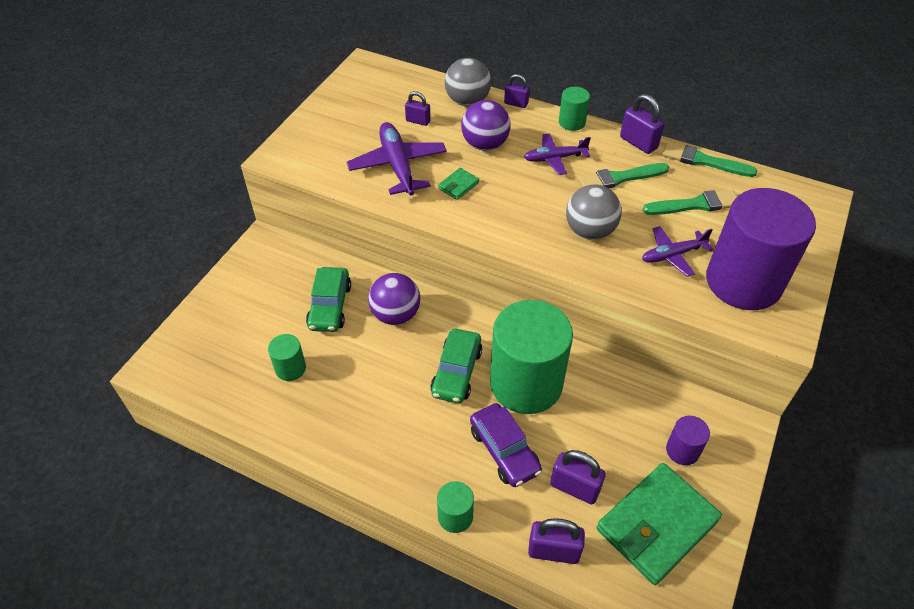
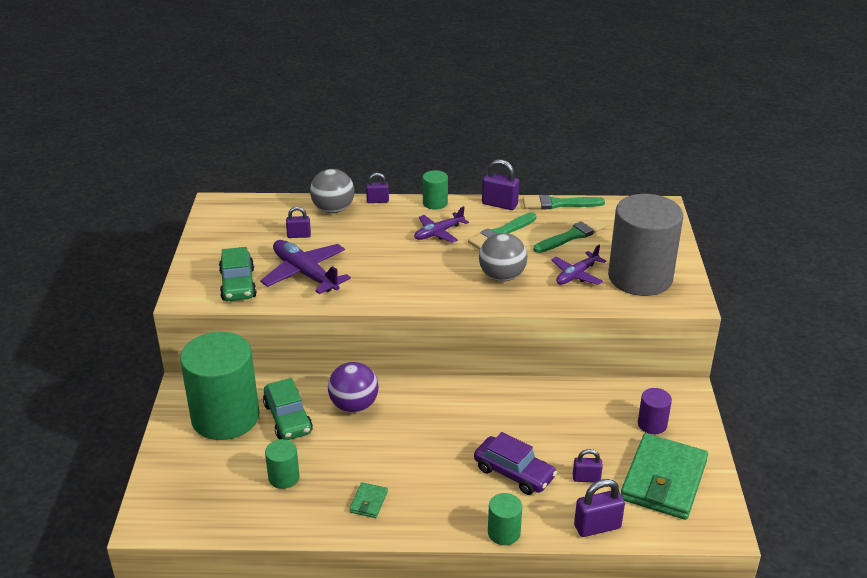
camera: 25 degrees left, 15 degrees down
green car [430,329,482,403] -> green car moved to [219,247,257,301]
green wallet [438,168,479,200] -> green wallet moved to [349,482,388,518]
purple ball [461,100,511,151] -> none
green cylinder [490,300,573,414] -> green cylinder moved to [180,332,259,440]
purple padlock [550,450,606,504] -> purple padlock [573,449,603,482], size x0.64
purple cylinder [706,188,816,310] -> grey cylinder [608,194,683,296]

